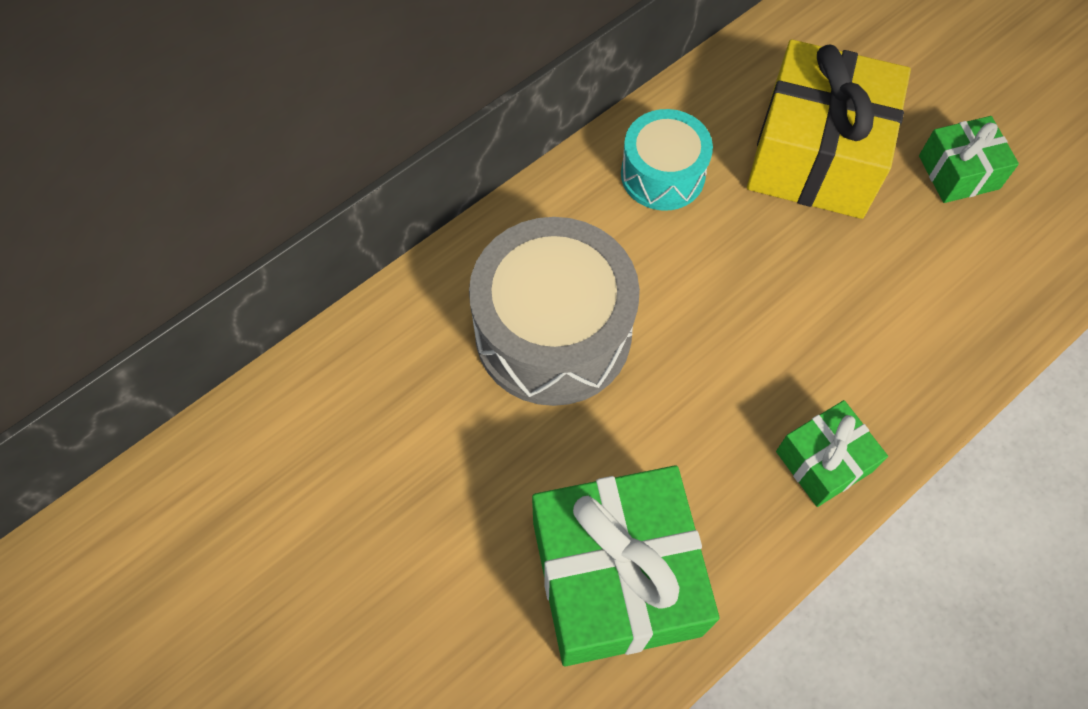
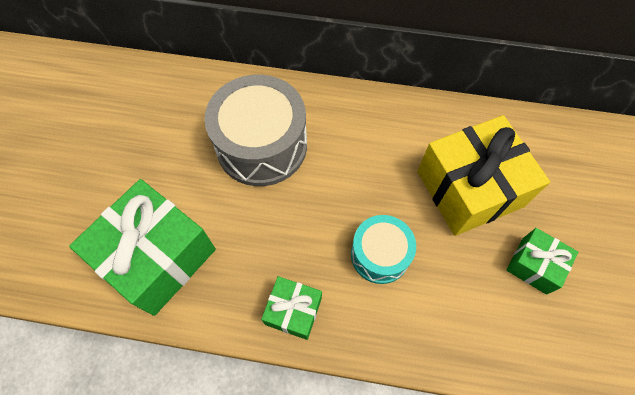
camera: 50 degrees right, 0 degrees up
turquoise drum [621,109,713,211] -> turquoise drum moved to [351,215,416,284]

